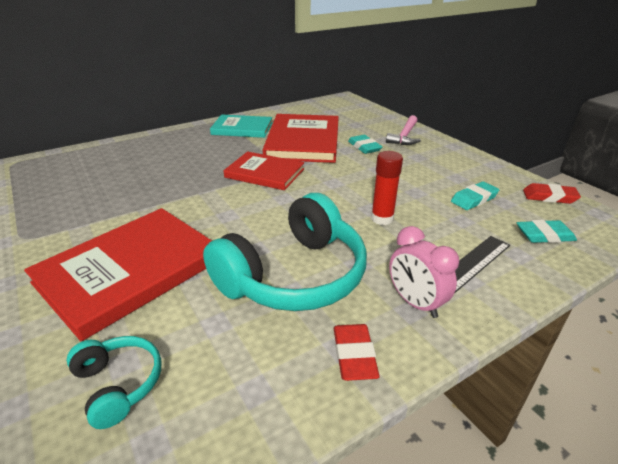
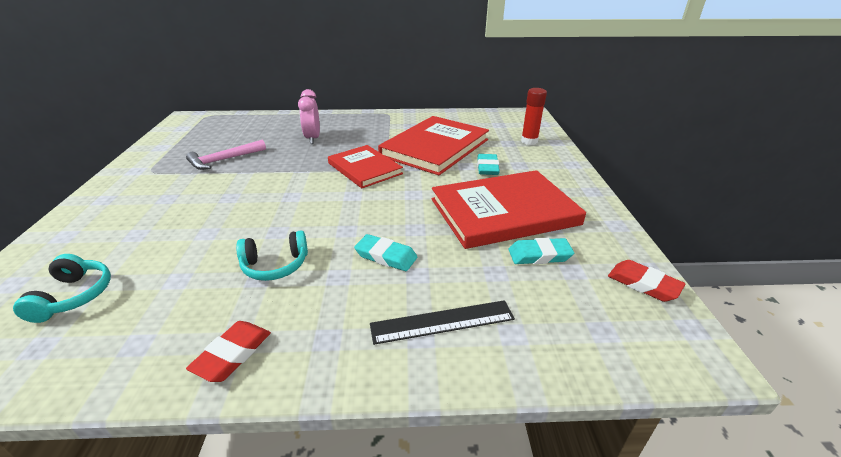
camera: 30 degrees right, 0 degrees up
red book [24,208,212,341] -> red book moved to [432,170,586,249]
turquoise headphones [203,193,367,311] -> turquoise headphones [236,231,308,281], size x0.48
turquoise book [210,115,272,138] -> none
red glue stick [371,151,403,225] -> red glue stick moved to [521,88,547,145]
pink hammer [386,115,421,145] -> pink hammer moved to [186,140,266,170]
pink clock [389,226,459,318] -> pink clock moved to [298,89,320,144]
turquoise eraser [517,220,577,243] -> turquoise eraser moved to [354,234,417,271]

